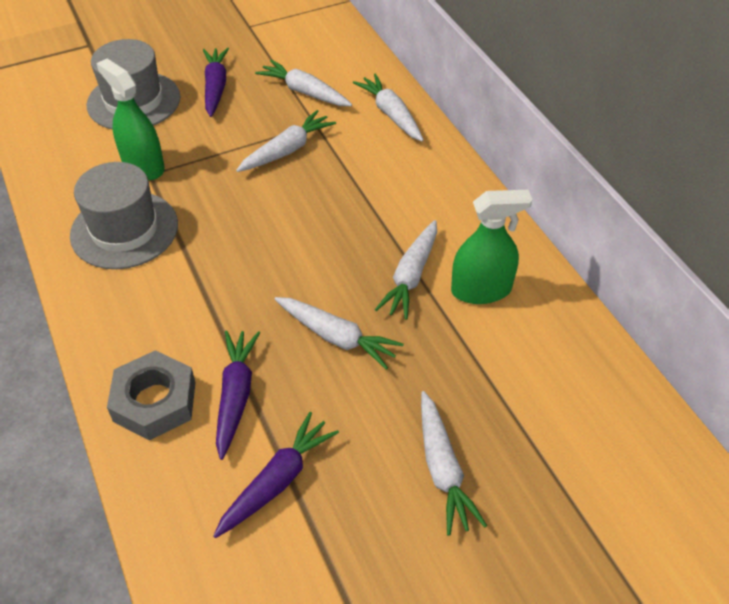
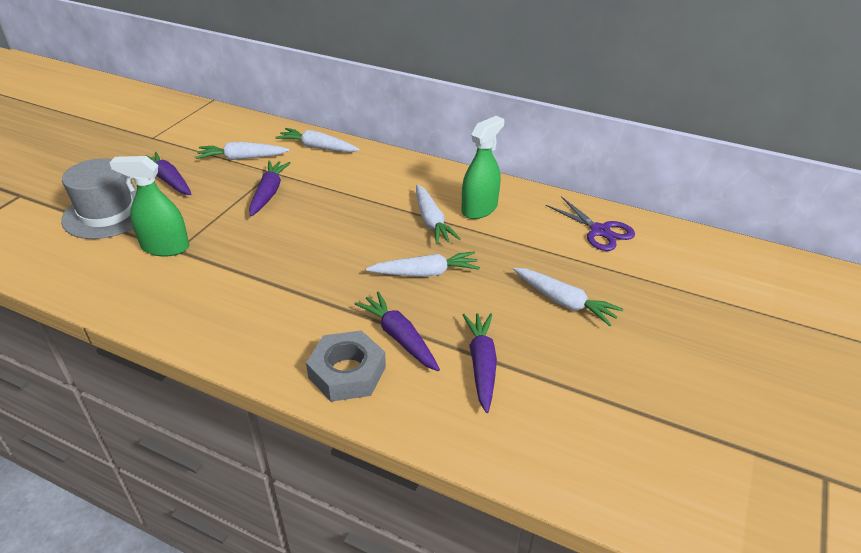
camera: 40 degrees left, 10 degrees down
grey hat [70,162,178,269] -> none
white carrot [236,110,336,172] -> purple carrot [249,161,291,217]
none -> purple scissors [546,196,635,251]

